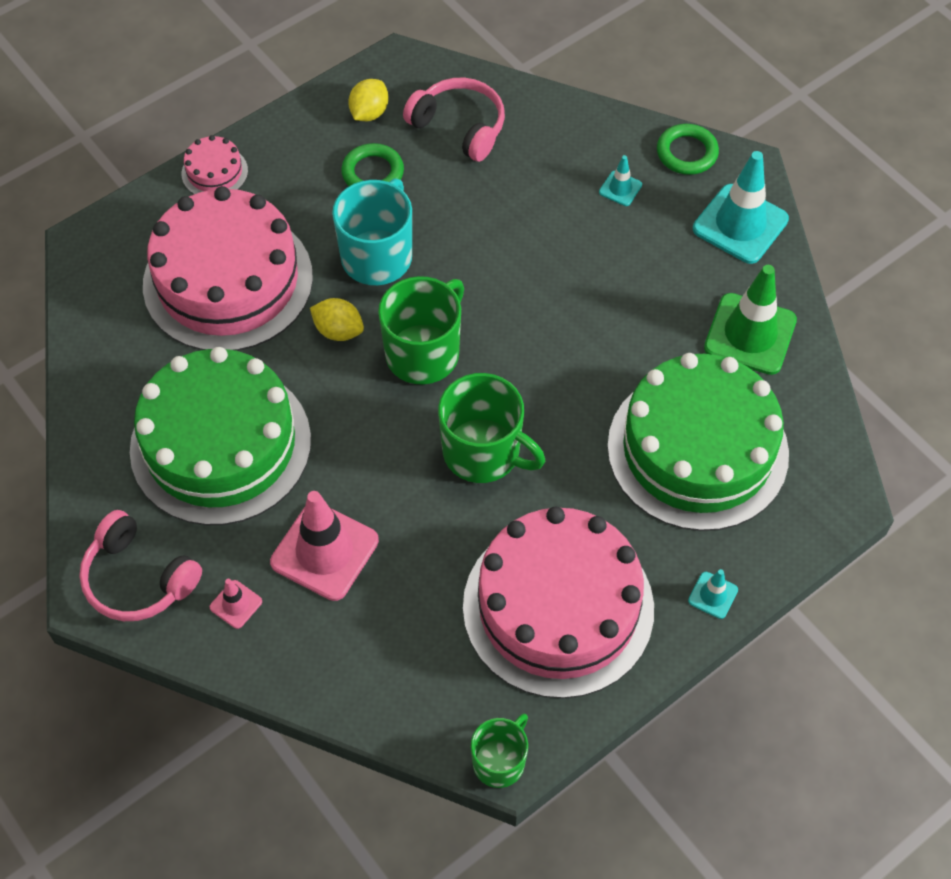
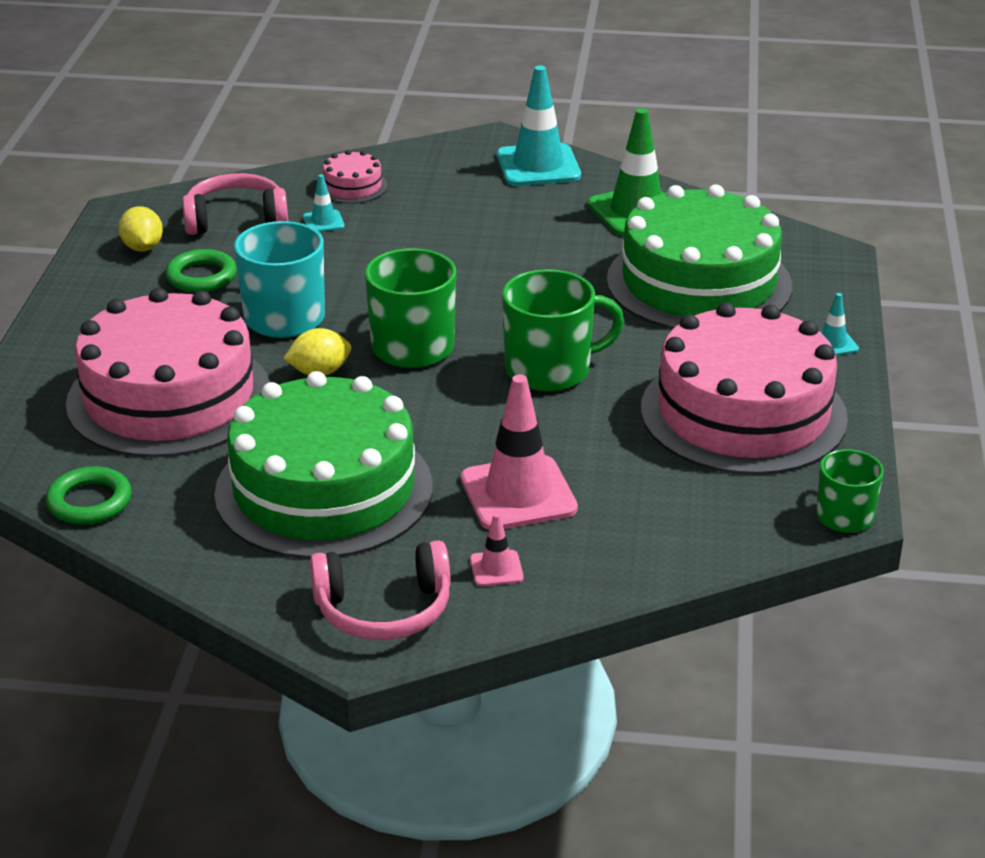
camera: 45 degrees left, 25 degrees down
pink cake [182,135,248,194] -> pink cake moved to [323,150,388,204]
turquoise traffic cone [599,155,642,206] -> turquoise traffic cone moved to [303,174,345,232]
green ring [657,124,719,175] -> green ring moved to [46,466,132,525]

